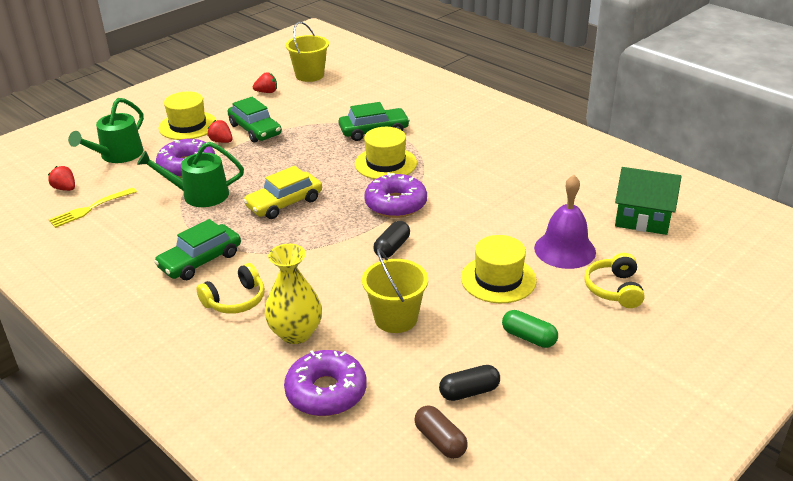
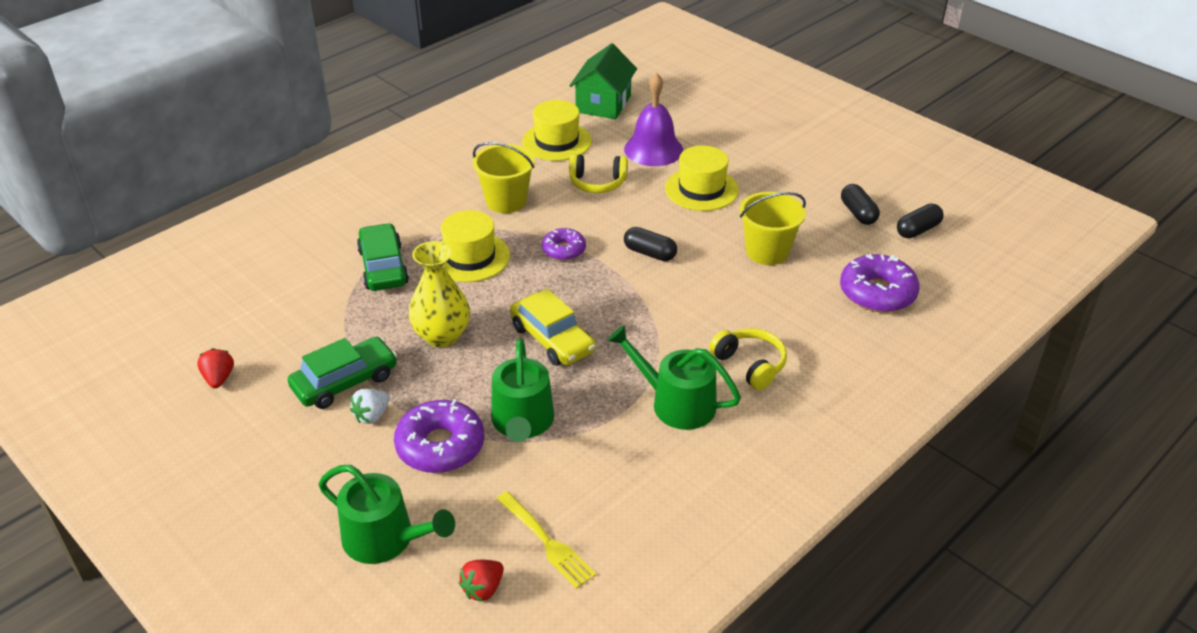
camera: 90 degrees left, 5 degrees up
green car [154,219,241,280] -> green watering can [607,325,741,430]
yellow hat [159,91,217,140] -> yellow hat moved to [522,100,592,161]
red strawberry [208,120,232,143] -> white strawberry [350,389,390,424]
yellow vase [265,244,322,344] -> yellow vase moved to [408,241,470,347]
yellow bucket [286,22,329,82] -> yellow bucket moved to [473,142,535,213]
purple donut [364,173,427,218] -> purple donut [542,228,586,261], size x0.60
brown capsule [414,405,468,459] -> black capsule [897,204,944,238]
green capsule [502,310,558,348] -> none
yellow headphones [585,253,645,308] -> yellow headphones moved to [569,154,628,193]

